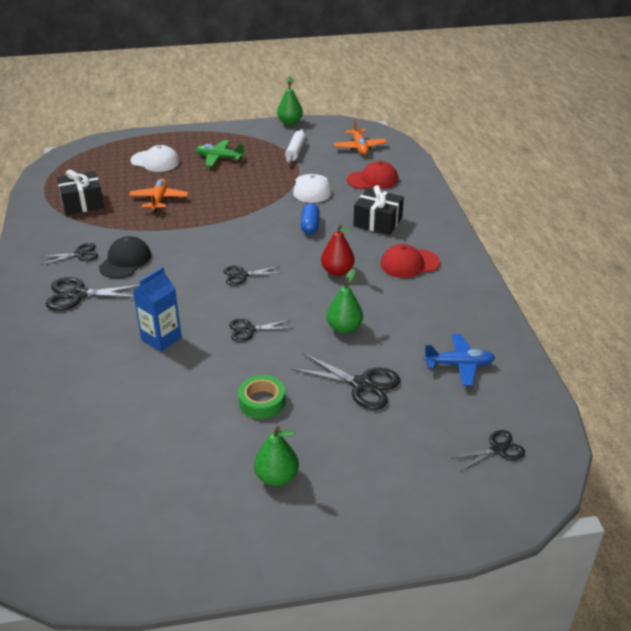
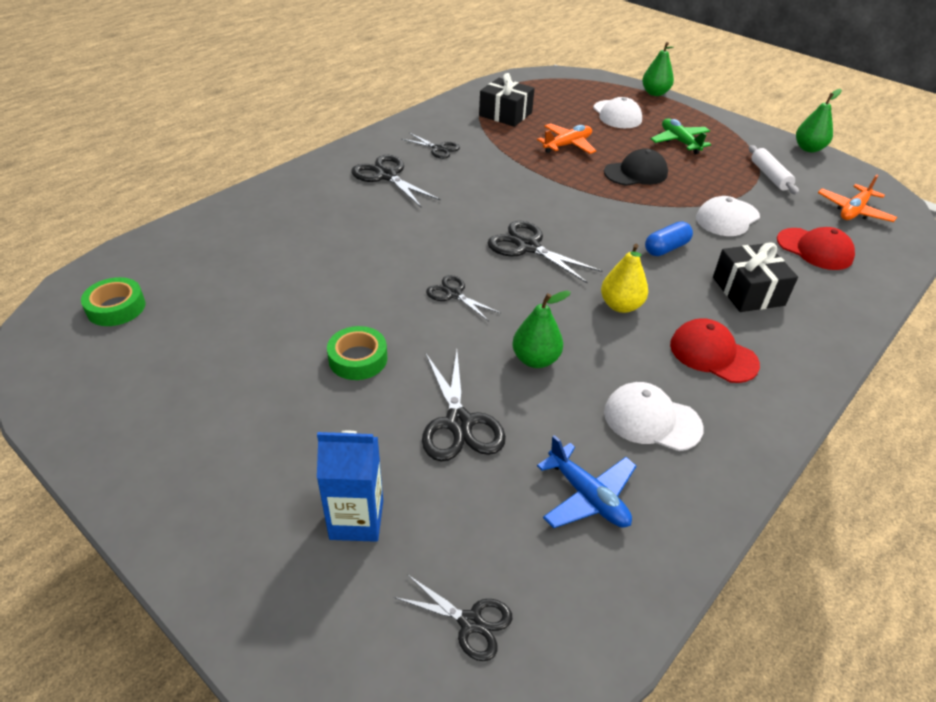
camera: 50 degrees right, 5 degrees up
black cap [99,236,151,278] -> black cap moved to [604,148,668,186]
blue carton [133,267,182,352] -> blue carton moved to [317,431,383,542]
black scissors [224,266,281,285] -> black scissors [488,221,602,284], size x1.59
green pear [254,426,299,486] -> green pear moved to [642,42,674,96]
white rolling pin [285,129,306,163] -> white rolling pin turned 75 degrees counterclockwise [749,145,799,195]
red pear [321,224,355,276] -> yellow pear [601,244,648,313]
none -> green tape [81,277,145,326]
none -> white cap [604,382,704,451]

